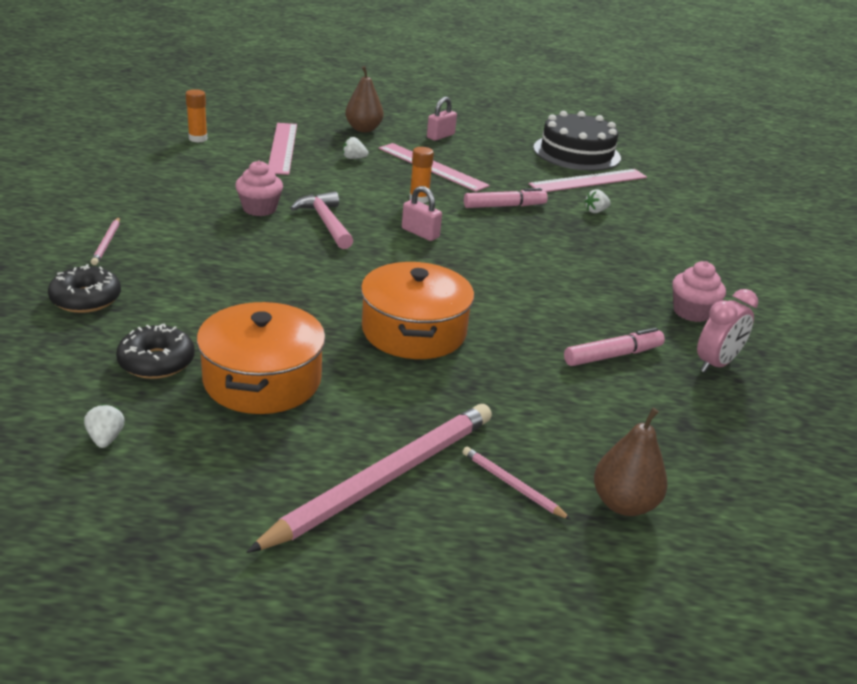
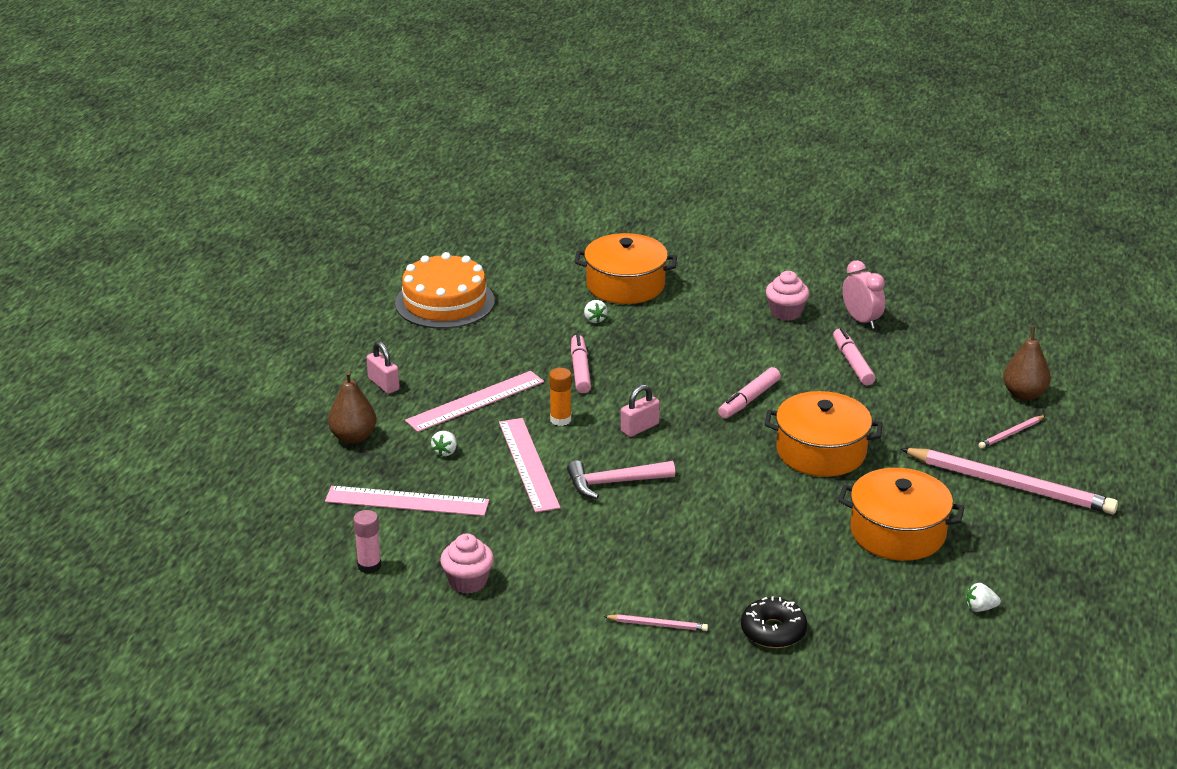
camera: 75 degrees left, 0 degrees up
black donut [116,323,195,379] -> none
orange glue stick [186,89,207,143] -> pink glue stick [353,510,381,574]
pink cupcake [235,160,283,216] -> pink cupcake moved to [440,534,494,594]
pink pencil [246,404,492,553] -> pink pencil turned 150 degrees clockwise [900,448,1118,514]
pink ruler [529,169,647,192] -> pink ruler moved to [499,418,560,513]
black cake [533,111,621,171] -> orange cake [395,252,495,329]
none -> orange pot [575,233,677,304]
none -> pink marker [718,367,781,418]

